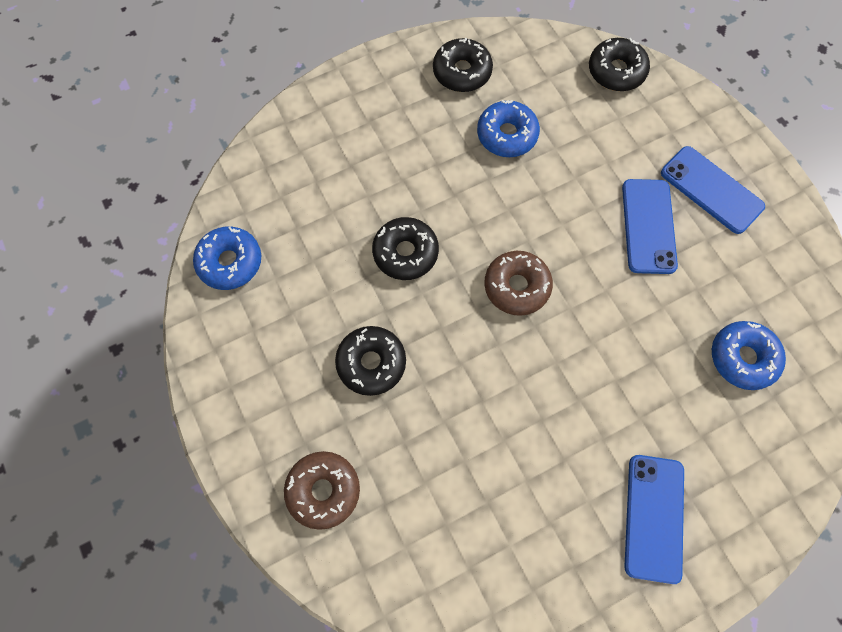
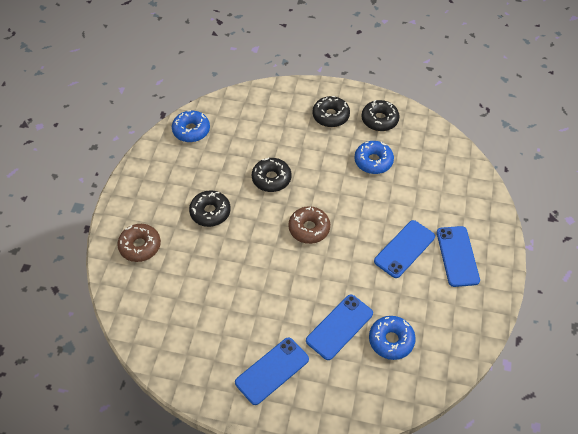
camera: 40 degrees right, 15 degrees down
black donut [589,38,650,91] -> black donut moved to [312,96,350,127]
none -> blue phone [306,295,373,360]

